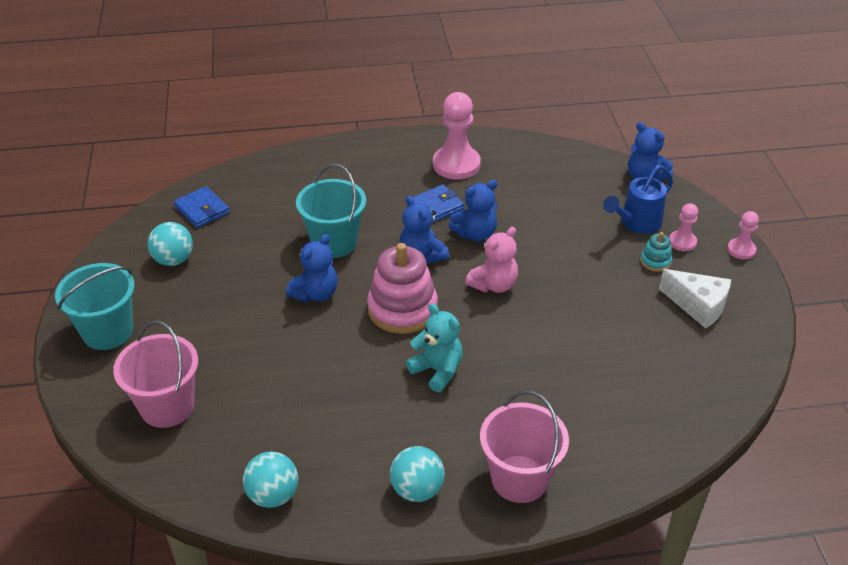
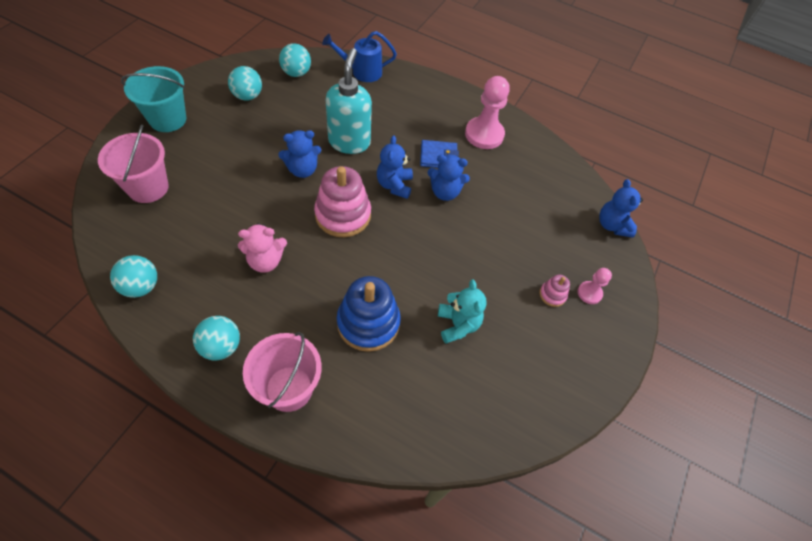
camera: 30 degrees right, 15 degrees up
blue wallet [174,186,230,228] -> turquoise ball [279,43,311,77]
turquoise bucket [296,164,366,258] -> turquoise soap dispenser [326,48,372,154]
turquoise teddy bear [406,304,463,393] -> turquoise teddy bear moved to [438,280,487,343]
pink teddy bear [465,227,518,293] -> pink teddy bear moved to [238,223,287,273]
blue watering can [603,165,673,234] -> blue watering can moved to [322,31,397,82]
turquoise stacking toy [640,232,672,272] -> pink stacking toy [540,275,570,307]
white cheese [659,269,731,329] -> none
pink pawn [727,211,759,259] -> none
none -> blue stacking toy [337,276,401,352]

